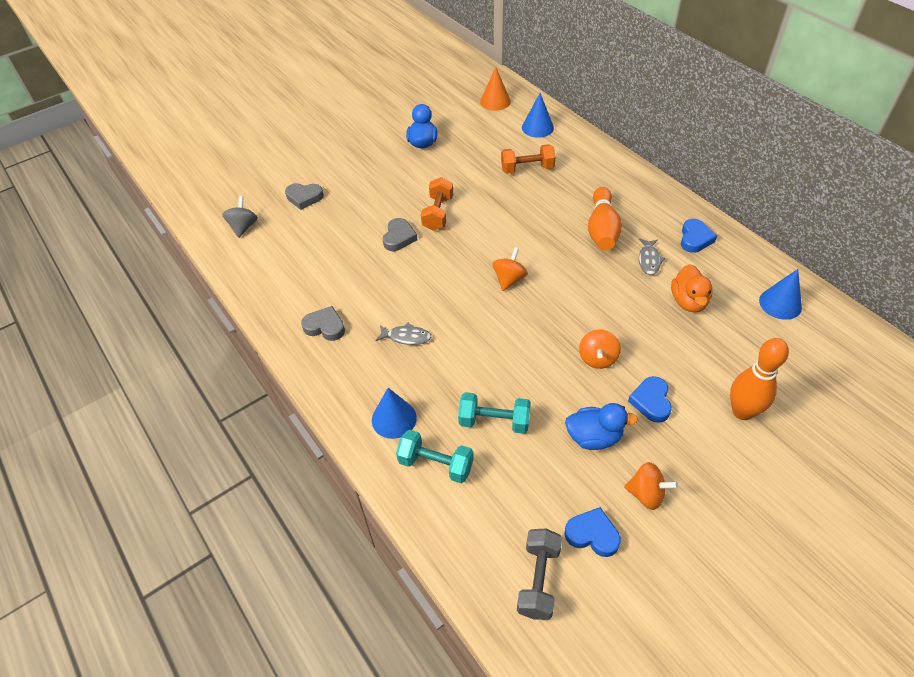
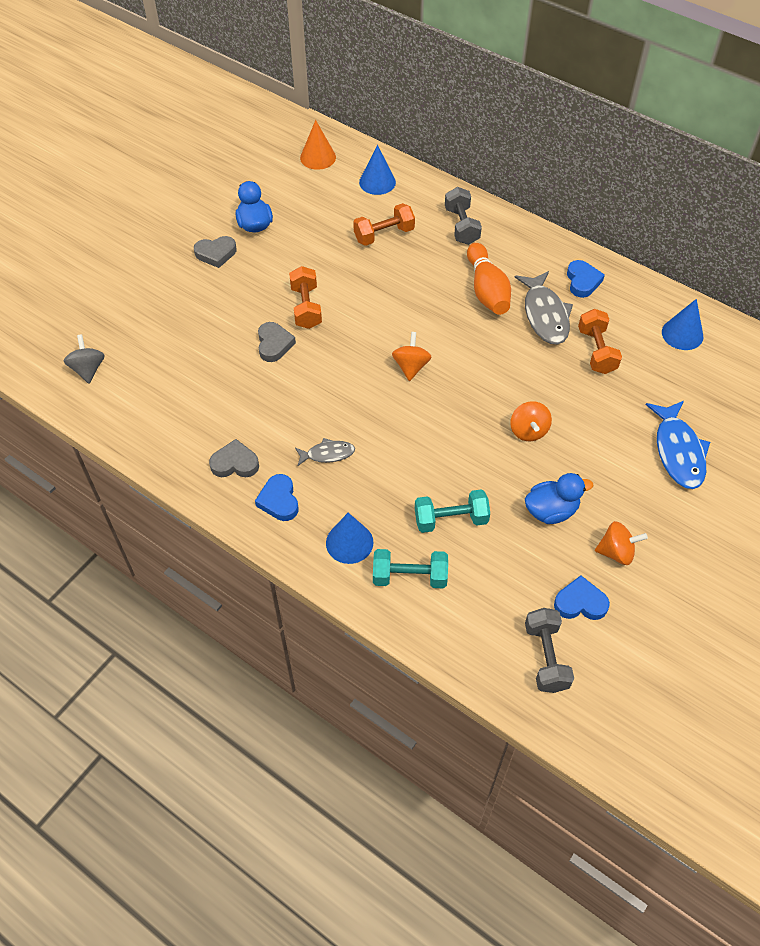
camera: 20 degrees left, 5 degrees up
grey heart [285,183,323,210] -> grey heart moved to [194,236,237,268]
blue heart [628,376,672,423] -> blue heart moved to [255,474,298,521]
grey fish [639,238,665,275] -> grey fish [515,271,573,344], size x1.80
orange duck [671,264,712,313] -> orange dumbbell [578,309,622,374]
orange bowling pin [730,338,789,420] -> blue fish [646,401,710,489]
none -> grey dumbbell [445,187,482,245]

